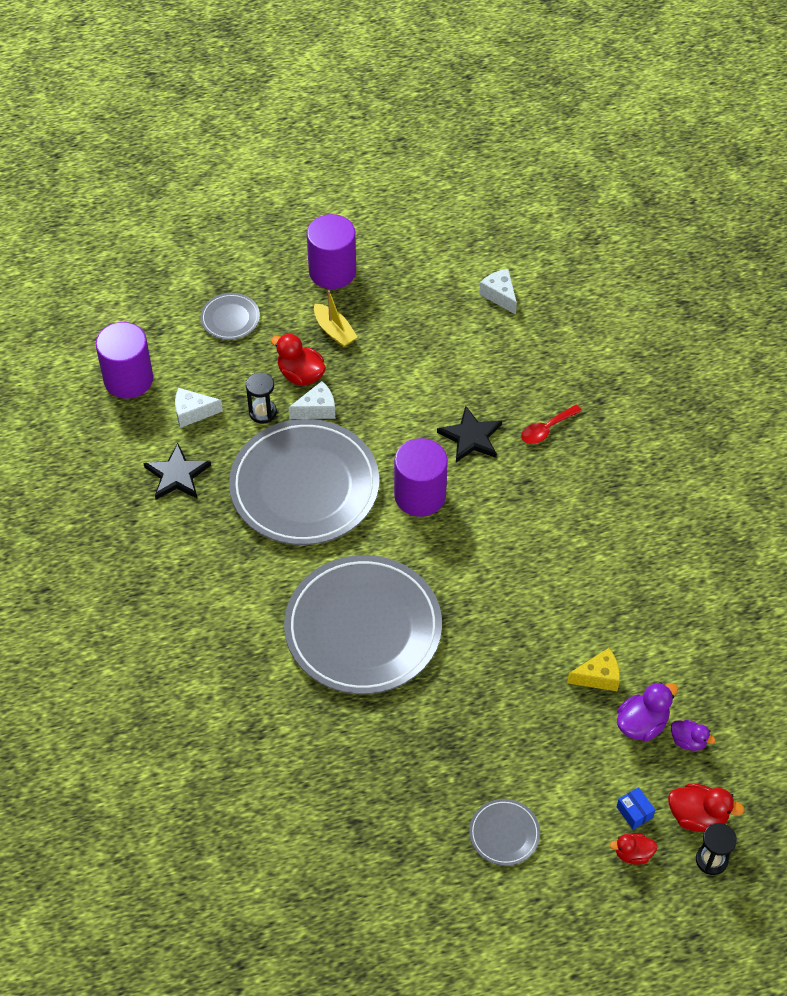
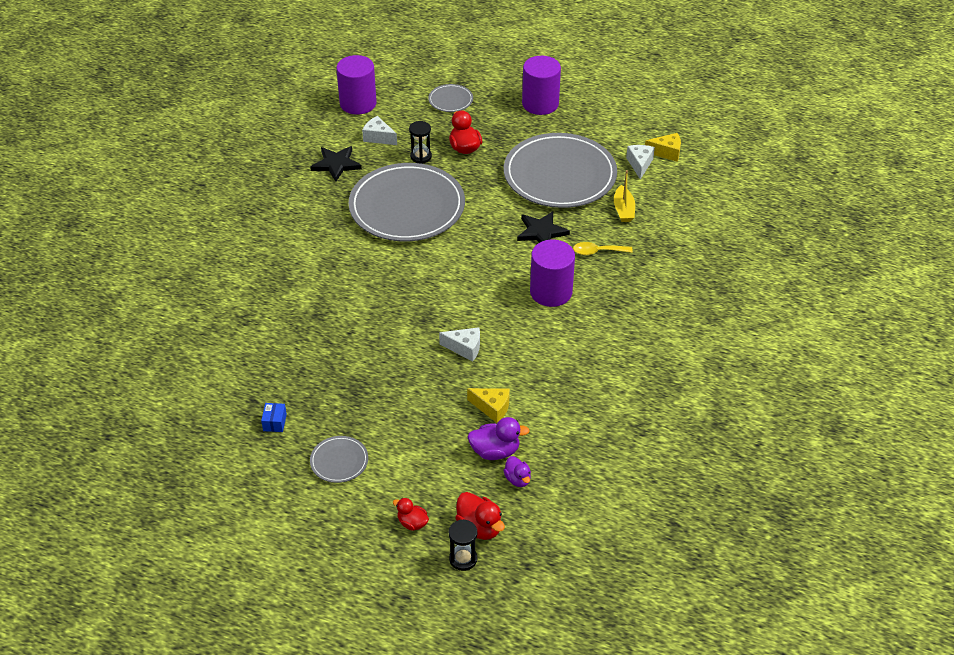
camera: 35 degrees right, 10 degrees down
grey plate [284,555,442,694] -> grey plate moved to [504,133,617,208]
white cheese [288,381,335,419] -> white cheese moved to [439,327,480,362]
yellow boat [314,290,358,347] -> yellow boat moved to [614,170,635,222]
purple cylinder [394,438,448,517] -> purple cylinder moved to [530,239,575,307]
red spoon [521,405,582,444] -> yellow spoon [573,242,633,255]
blue box [617,787,655,830] -> blue box moved to [261,403,287,432]
none -> yellow cheese [645,133,681,162]

